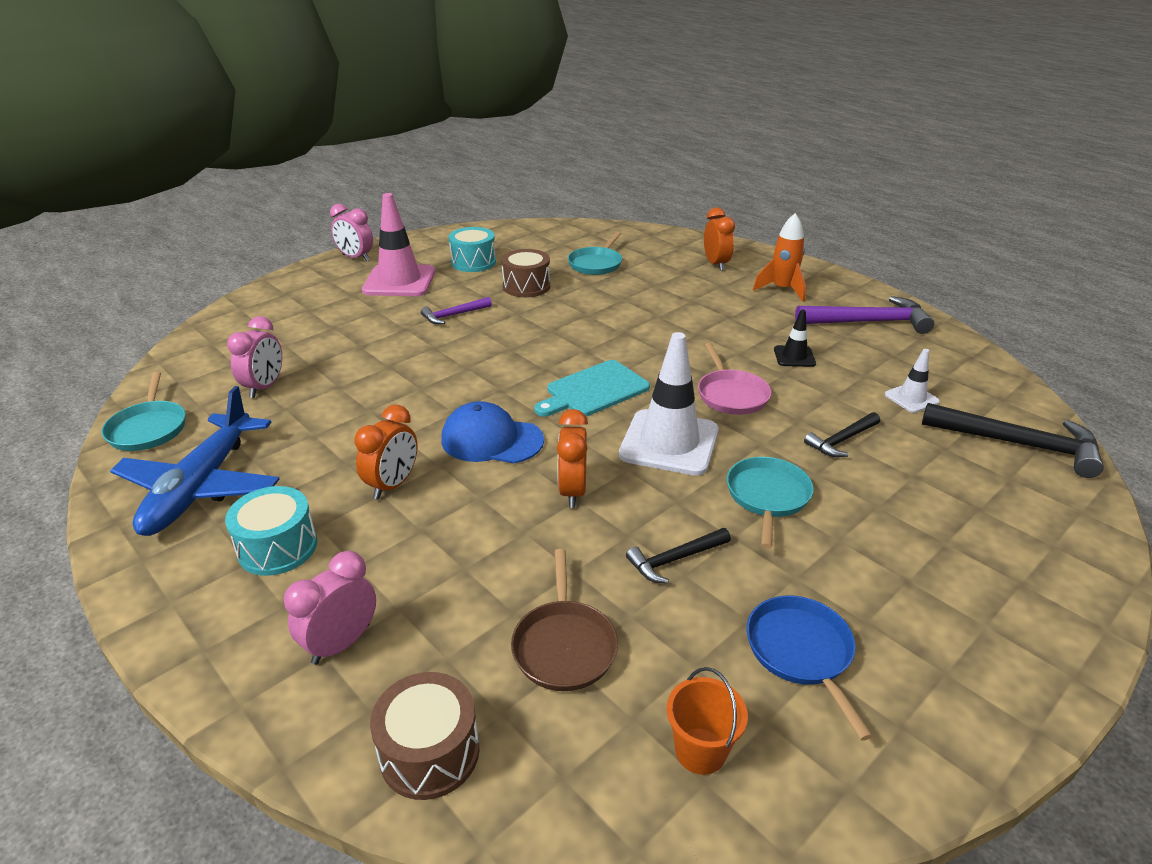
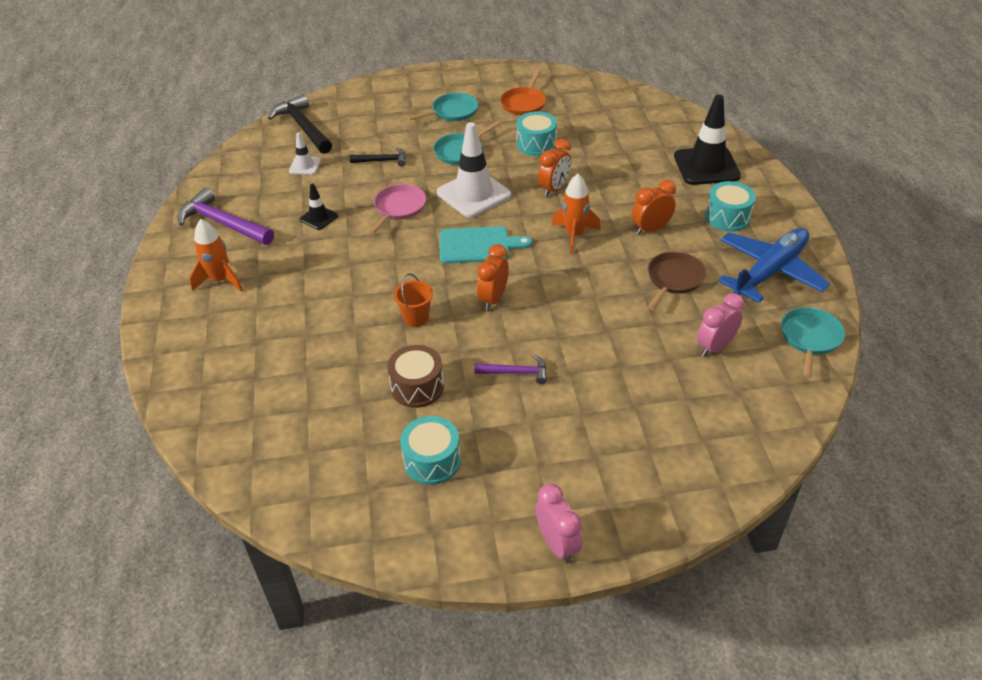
camera: 145 degrees left, 10 degrees up
pink clock [284,551,376,665] -> black traffic cone [674,95,741,185]
pink traffic cone [362,193,435,296] -> none
brown drum [370,672,480,800] -> none
blue cap [441,401,544,463] -> orange rocket [552,174,601,254]
brown pan [511,549,618,691] -> brown pan moved to [648,252,706,310]
turquoise pan [568,232,622,275] -> turquoise pan moved to [407,93,478,121]
black hammer [626,528,731,584] -> turquoise drum [516,112,557,156]
orange bucket [667,667,748,775] -> orange bucket moved to [394,274,433,327]
orange clock [704,207,735,271] -> orange clock moved to [477,244,509,311]
blue pan [747,596,873,741] -> orange pan [500,70,546,115]

